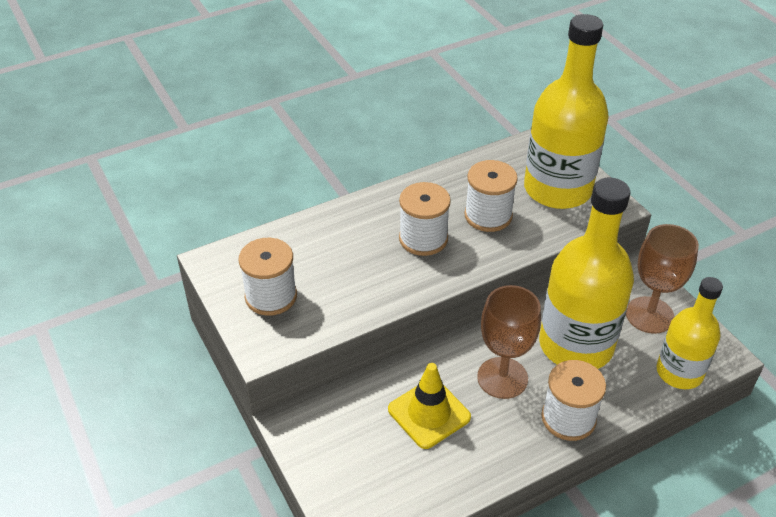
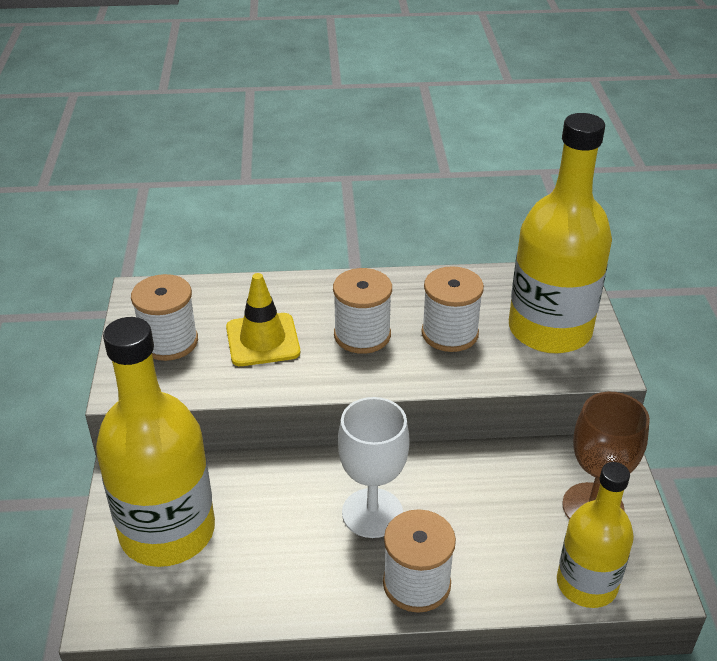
camera: 25 degrees right, 5 degrees down
yellow traffic cone [388,363,471,449] -> yellow traffic cone moved to [226,273,300,366]
brown goblet [477,285,541,399] -> white goblet [338,397,410,538]
yellow bottle [539,178,634,369] -> yellow bottle moved to [96,317,215,567]

